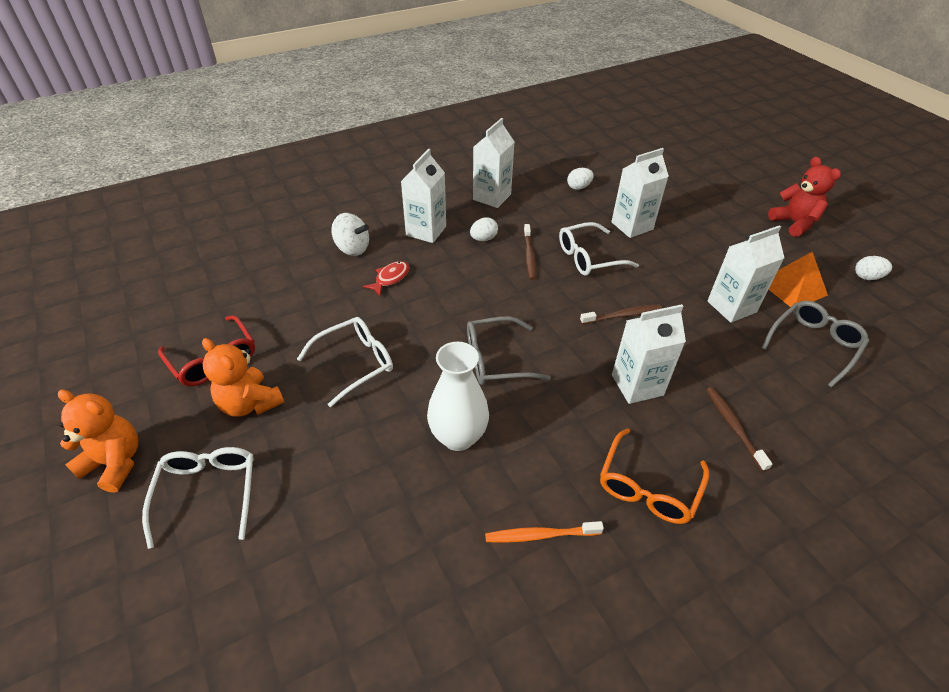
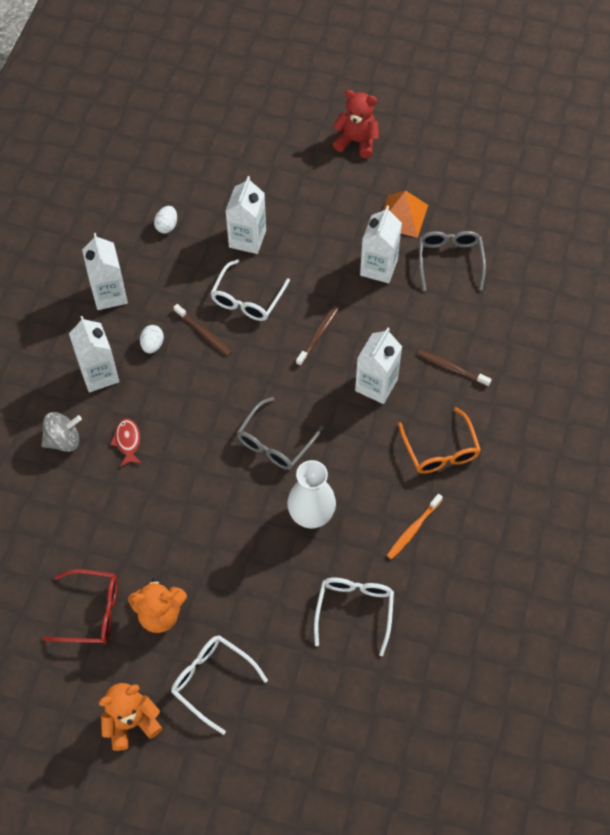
camera: 45 degrees left, 15 degrees up
white glasses [297,317,393,407] -> white glasses moved to [314,578,394,656]
white spinning top [331,213,369,256] -> grey spinning top [41,412,82,452]
white egg [855,256,892,280] -> none

